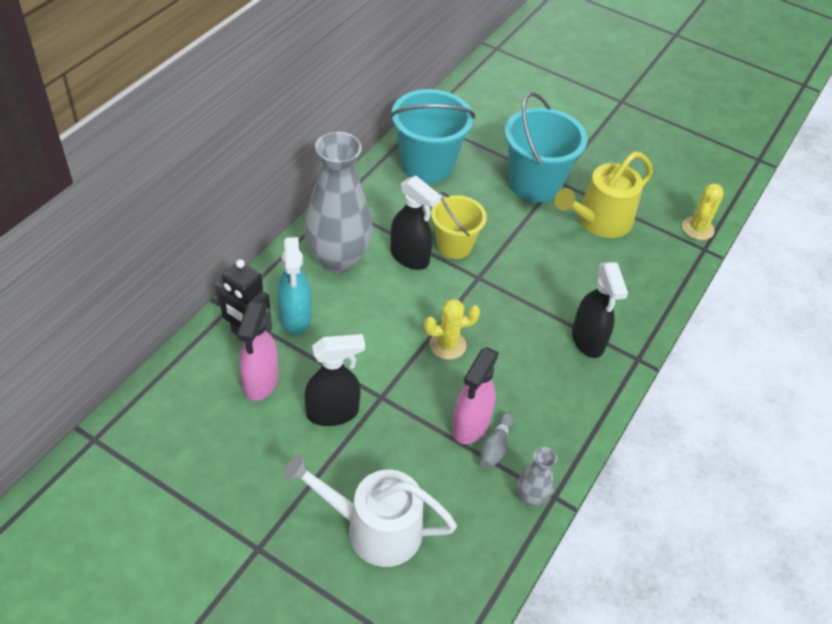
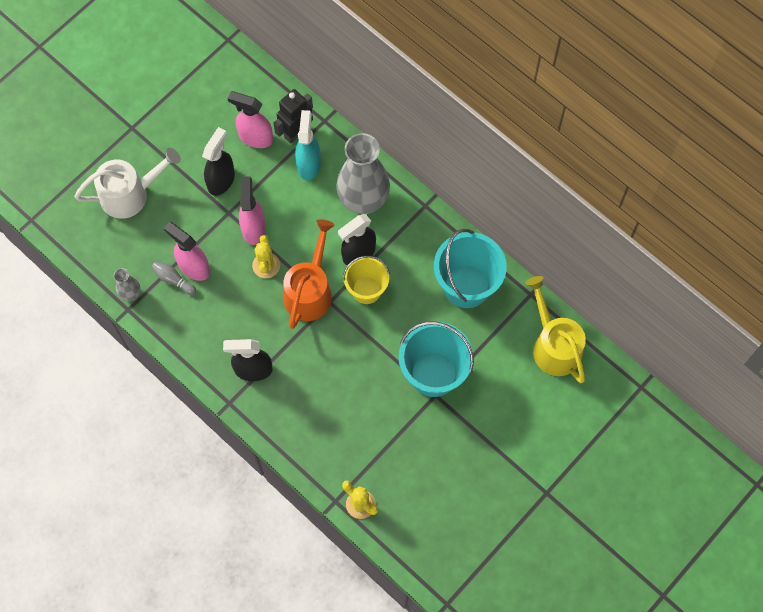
camera: 105 degrees right, 20 degrees up
turquoise spray bottle [277,237,312,335] -> turquoise spray bottle turned 90 degrees clockwise [295,110,321,181]
white watering can [283,454,457,567] -> white watering can turned 45 degrees clockwise [74,148,181,219]
black spray bottle [305,334,365,426] -> black spray bottle turned 150 degrees counterclockwise [202,127,235,196]
yellow watering can [555,151,653,238] -> yellow watering can moved to [525,276,586,383]
none -> pink spray bottle [239,176,266,245]
none -> orange watering can [283,219,334,329]

